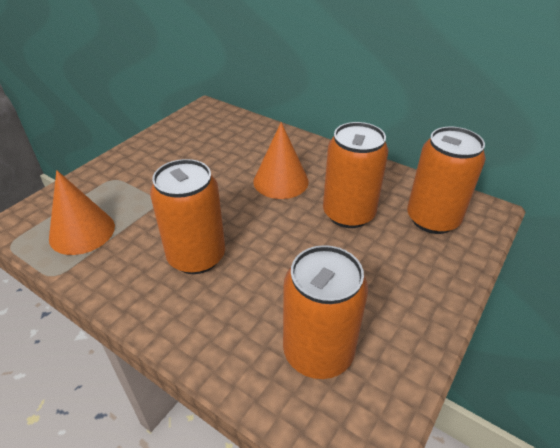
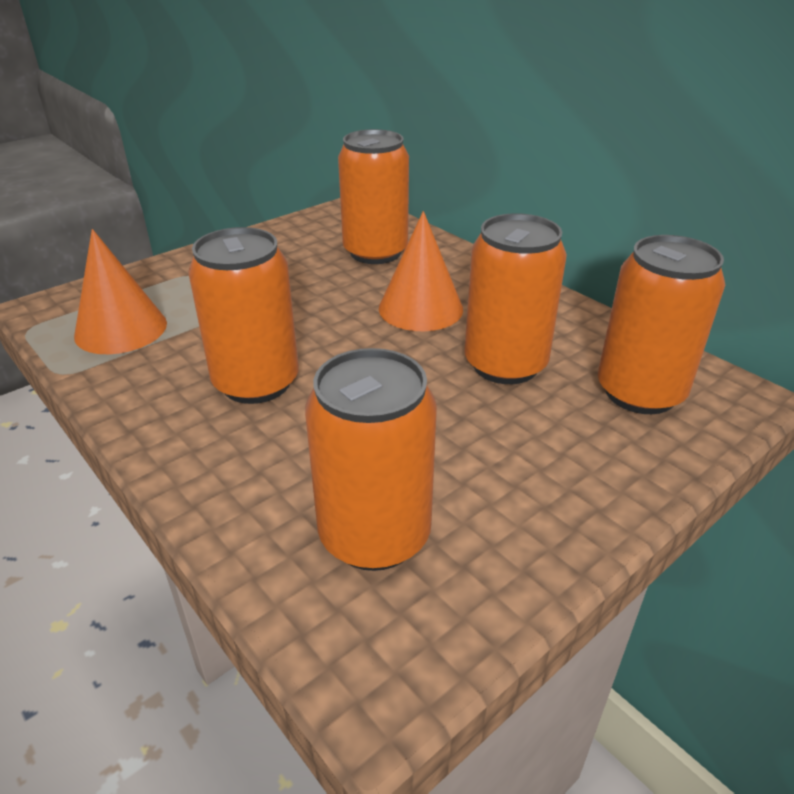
camera: 15 degrees right, 5 degrees down
none -> orange can [338,129,409,264]

